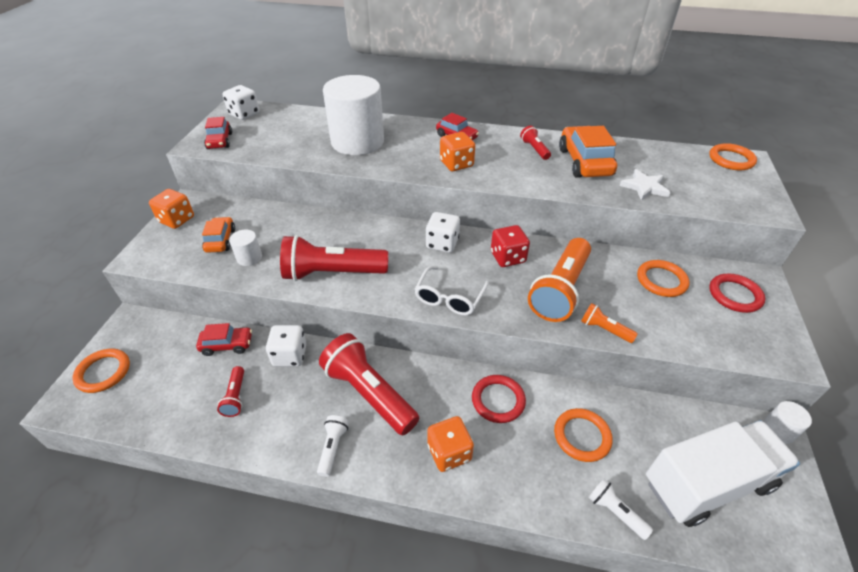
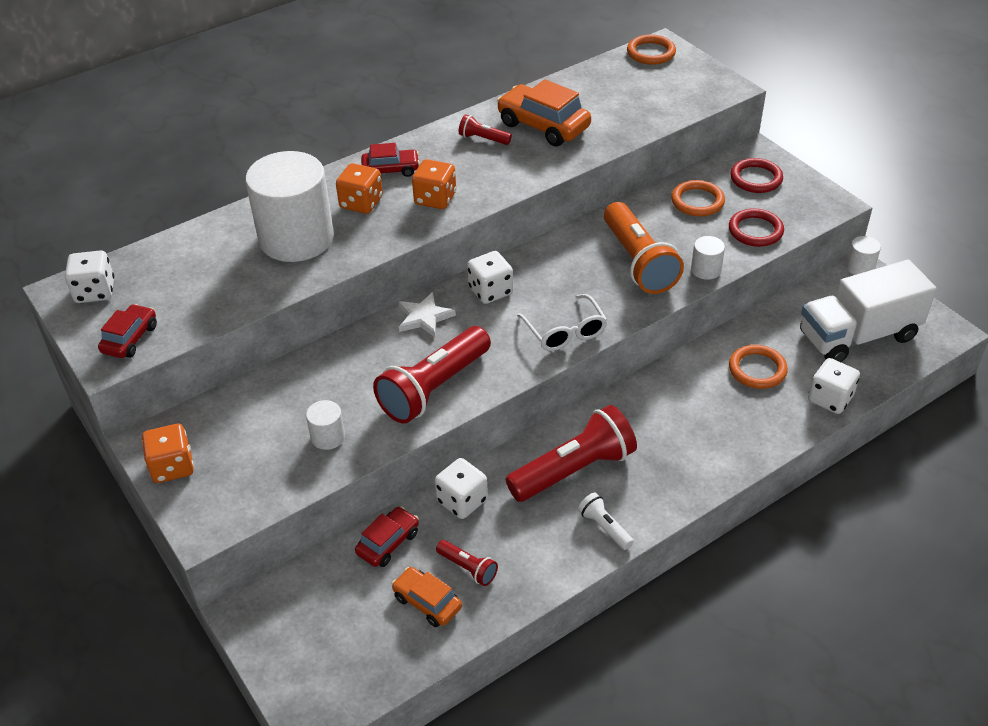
camera: 45 degrees left, 0 degrees up
orange ring [72,349,130,393] -> none
orange car [202,217,235,253] -> orange car moved to [392,567,462,627]
red car [204,117,232,149] -> red car turned 105 degrees counterclockwise [98,304,157,358]
red flashlight [319,333,419,435] -> red flashlight turned 150 degrees clockwise [506,405,637,502]
orange dice [427,416,474,472] -> orange dice moved to [336,163,383,214]
red ring [472,375,526,423] -> red ring moved to [729,208,784,247]
red dice [491,225,530,267] -> none
orange flashlight [581,303,638,343] -> white cylinder [691,236,725,280]
white flashlight [589,479,653,540] -> white dice [808,358,860,414]
white star [620,169,671,201] -> white star moved to [399,292,456,337]
white truck [646,420,800,527] -> white truck turned 135 degrees counterclockwise [800,260,937,362]

